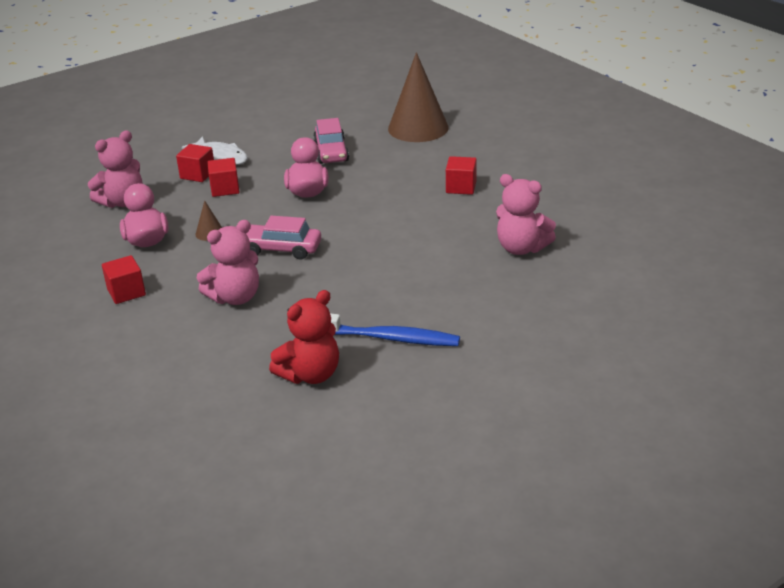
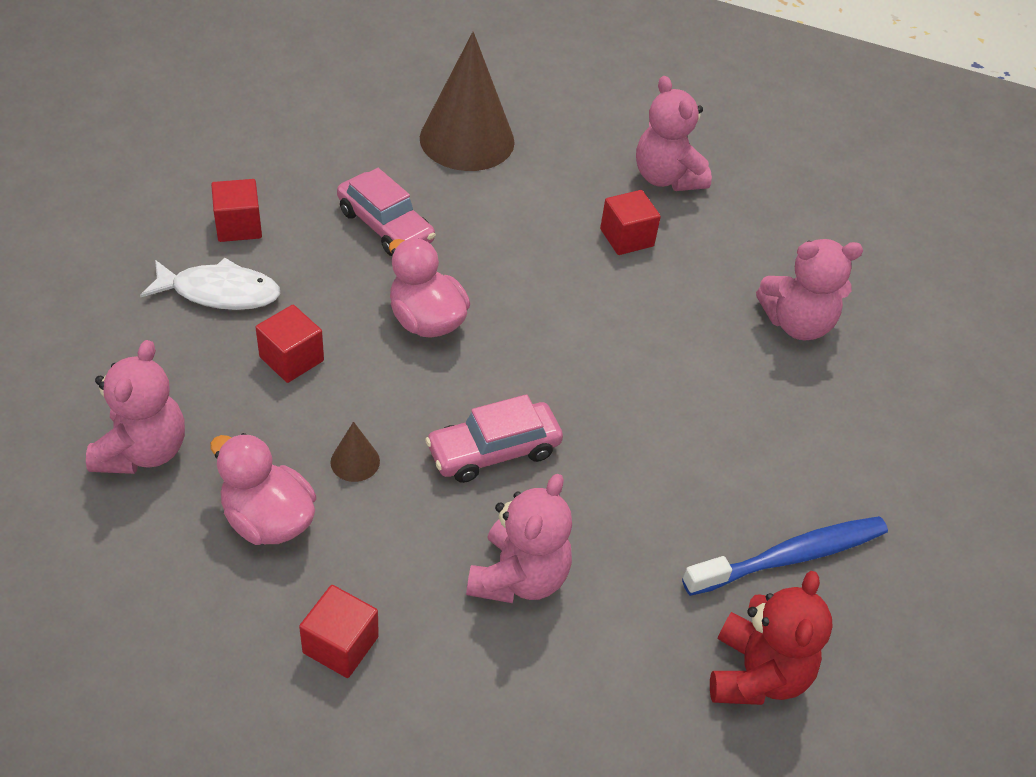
camera: 40 degrees left, 15 degrees up
red cube [176,144,214,182] -> red cube moved to [211,179,262,242]
none -> pink teddy bear [636,76,712,191]

